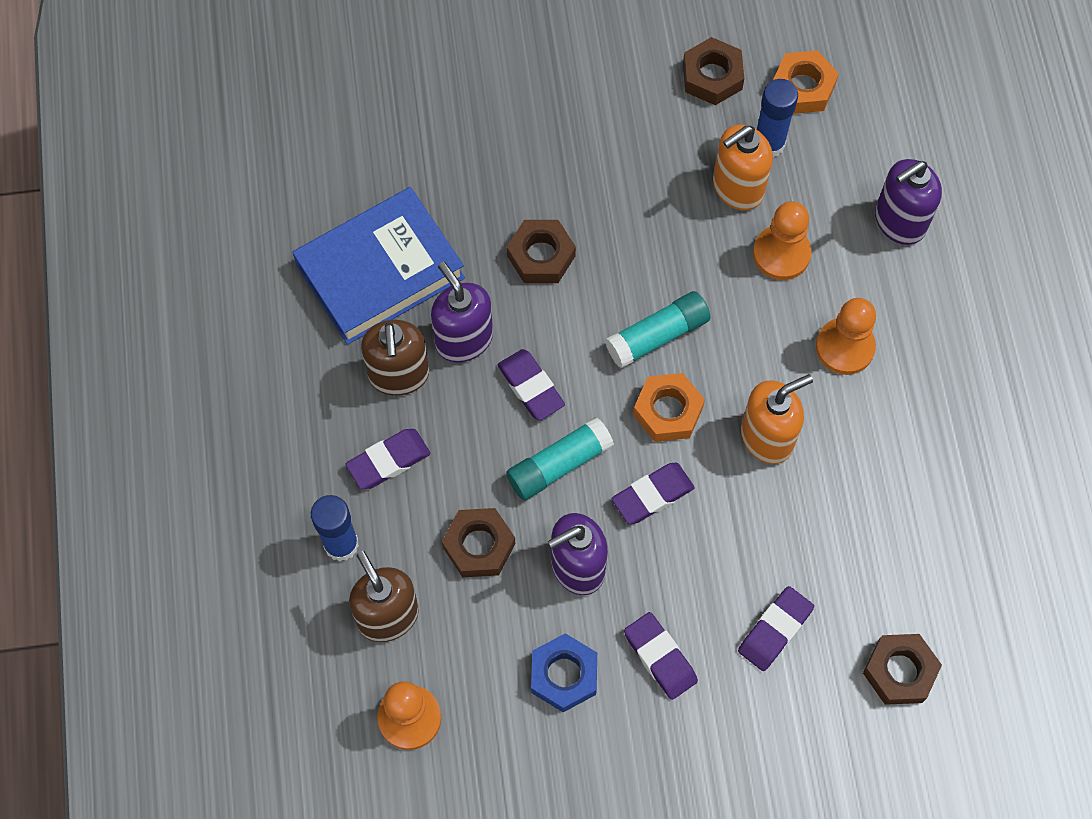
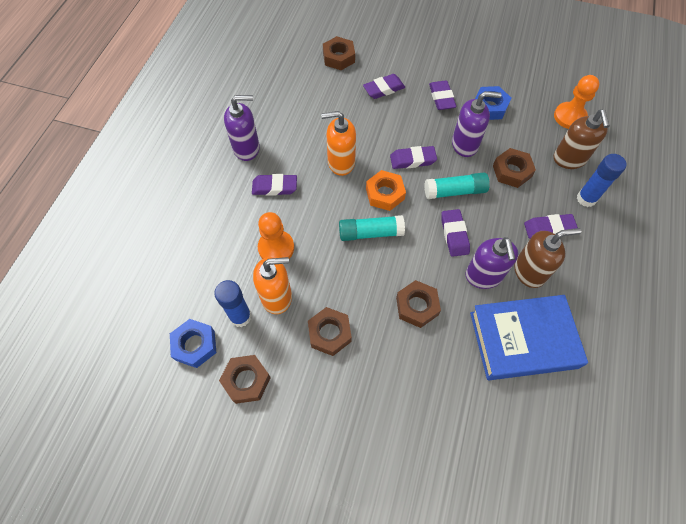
camera: 155 degrees left, 5 degrees down
brown soap dispenser [361,320,429,396] -> brown soap dispenser turned 60 degrees clockwise [514,228,581,288]
orange nut [773,50,839,114] -> blue nut [170,319,216,368]
orange pawn [816,298,876,375] -> purple eraser [252,174,297,196]
purple soap dispenser [875,159,942,245] -> purple soap dispenser moved to [224,95,260,161]
none -> brown nut [308,307,352,356]

